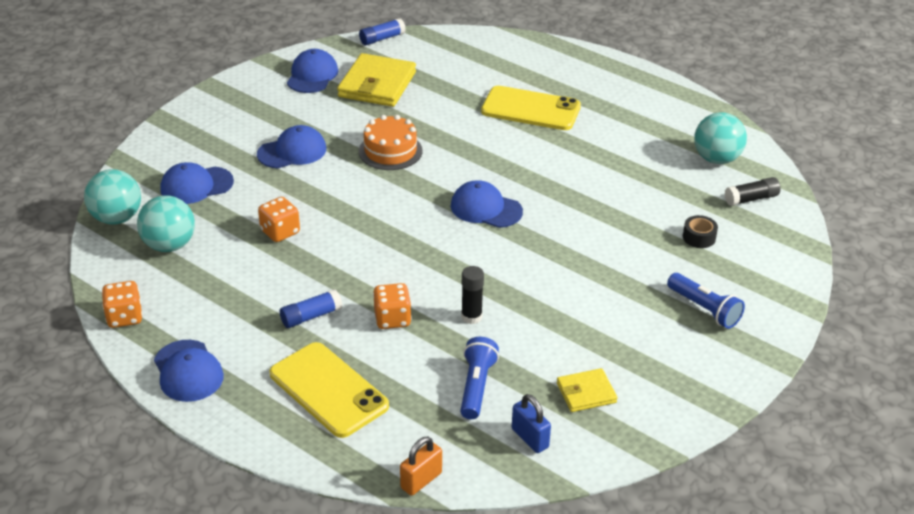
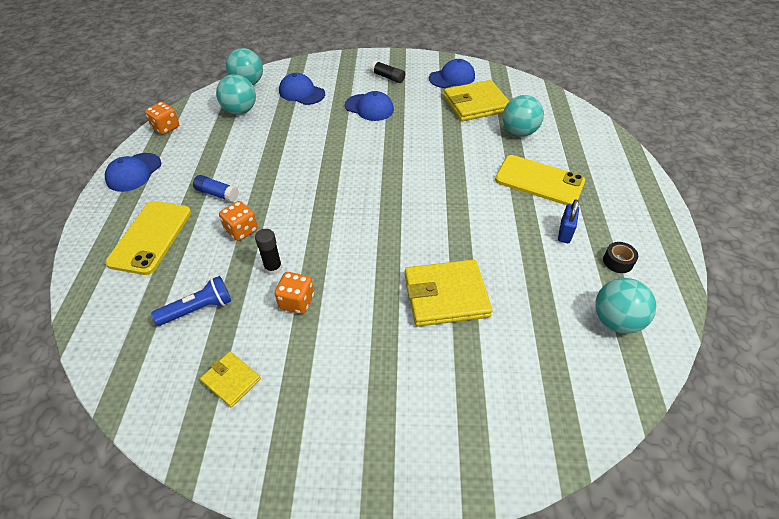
camera: 55 degrees right, 10 degrees up
orange dice [258,197,300,242] -> orange dice moved to [275,272,314,314]
blue glue stick [359,18,406,45] -> none
orange cake [359,115,422,170] -> none
orange padlock [400,437,442,496] -> none
blue cap [451,180,523,228] -> none
yellow phone [481,86,581,130] -> yellow phone turned 45 degrees counterclockwise [495,155,585,205]
blue padlock [512,394,551,453] -> blue padlock moved to [558,200,579,243]
blue flashlight [667,273,745,329] -> none
black tape [683,215,718,248] -> black tape moved to [603,242,638,273]
black glue stick [724,177,781,206] -> black glue stick moved to [370,60,405,83]
none -> yellow wallet [405,260,493,327]
none -> turquoise ball [503,95,544,136]

